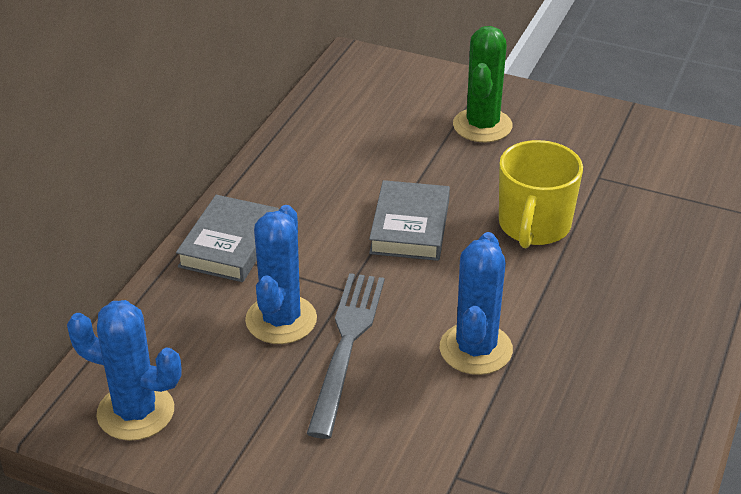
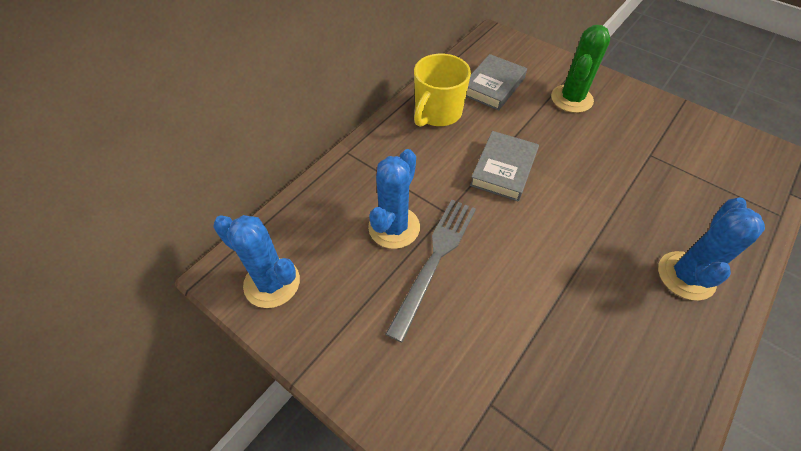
camera: 15 degrees right, 15 degrees up
grey book [176,195,279,282] -> grey book moved to [466,54,527,111]
blue cactus [440,232,513,375] -> blue cactus moved to [658,197,765,301]
yellow mug [499,140,583,248] -> yellow mug moved to [414,54,471,127]

